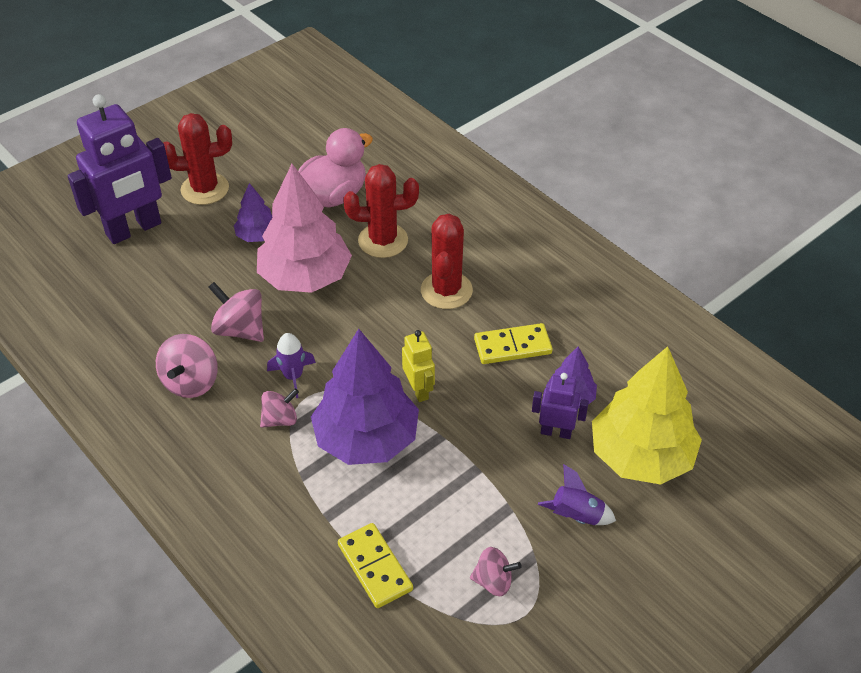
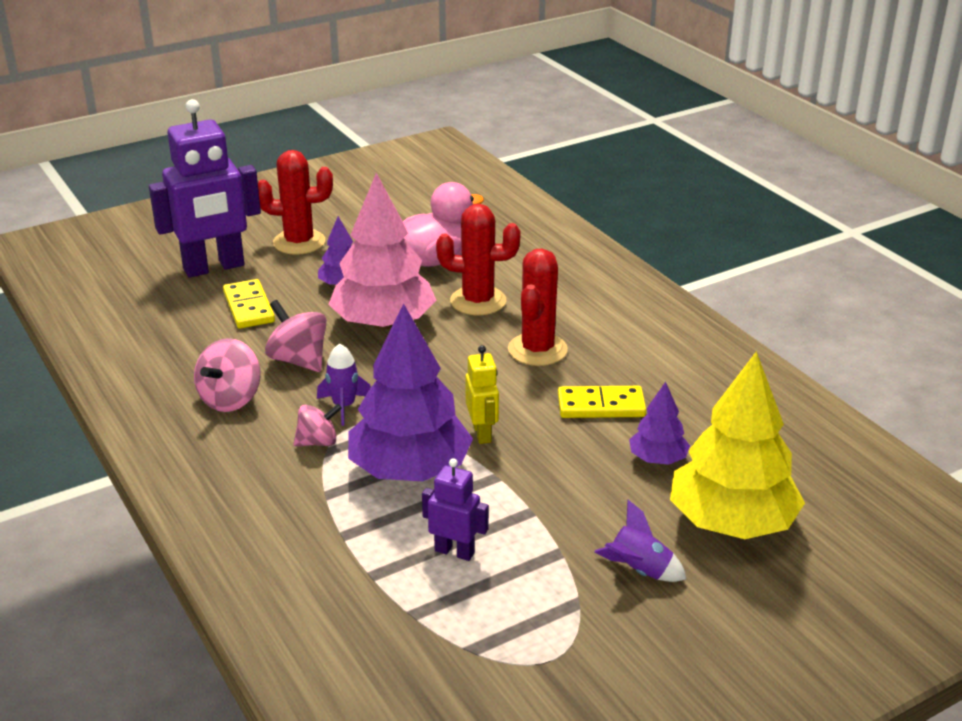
camera: 10 degrees right, 15 degrees down
yellow domino [338,523,413,608] -> yellow domino moved to [223,279,275,328]
pink spinning top [470,547,522,596] -> none
purple robot [532,373,589,439] -> purple robot moved to [422,458,489,561]

